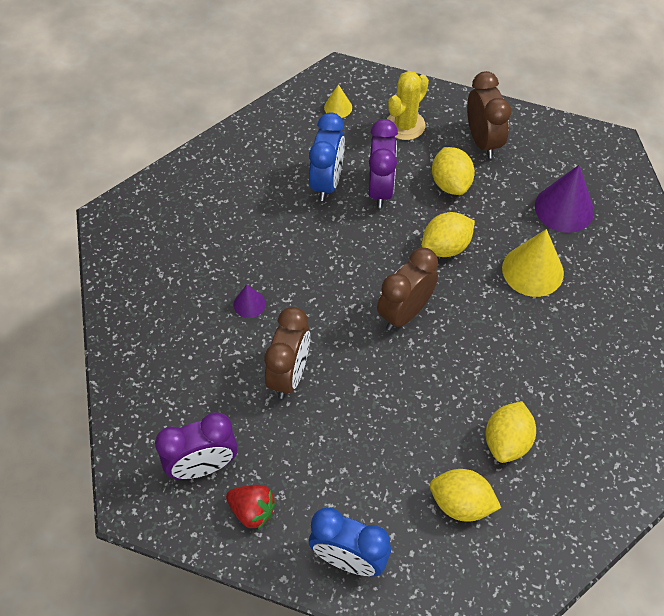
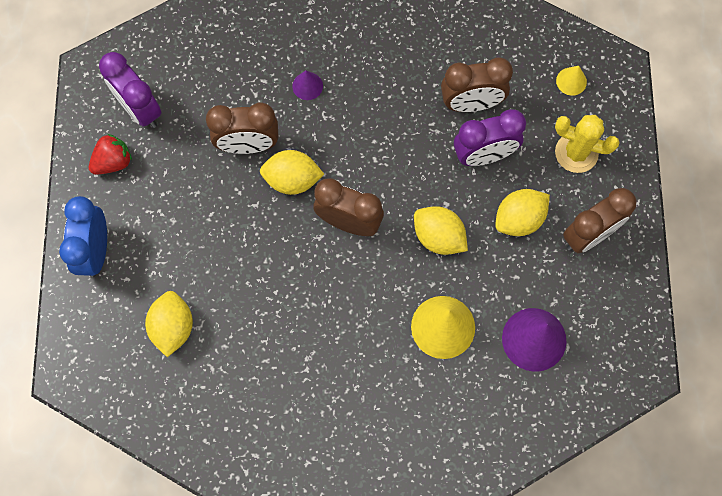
camera: 70 degrees right, 15 degrees up
red strawberry [226,485,276,529] -> red strawberry turned 135 degrees counterclockwise [89,134,132,175]
blue clock [309,112,345,201] -> brown clock [441,57,513,112]
yellow lemon [486,401,536,463] -> yellow lemon moved to [260,150,324,195]

